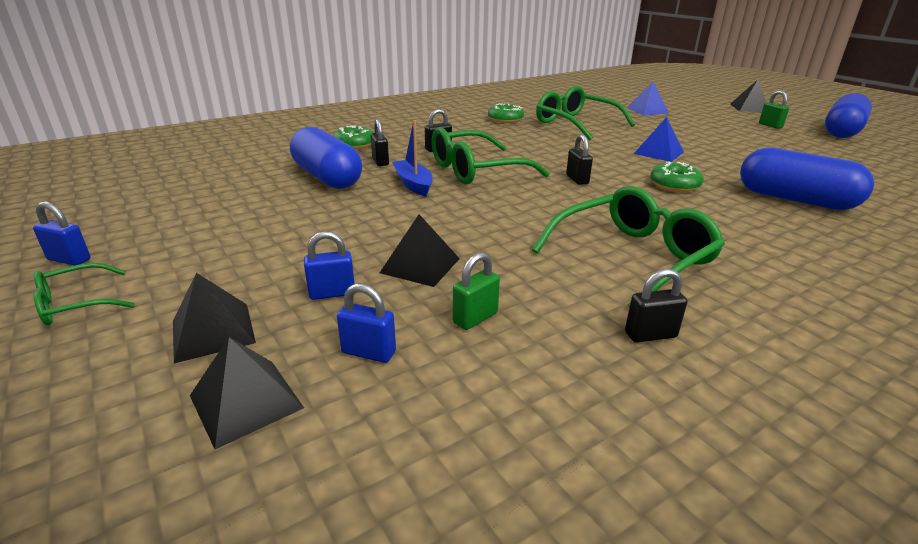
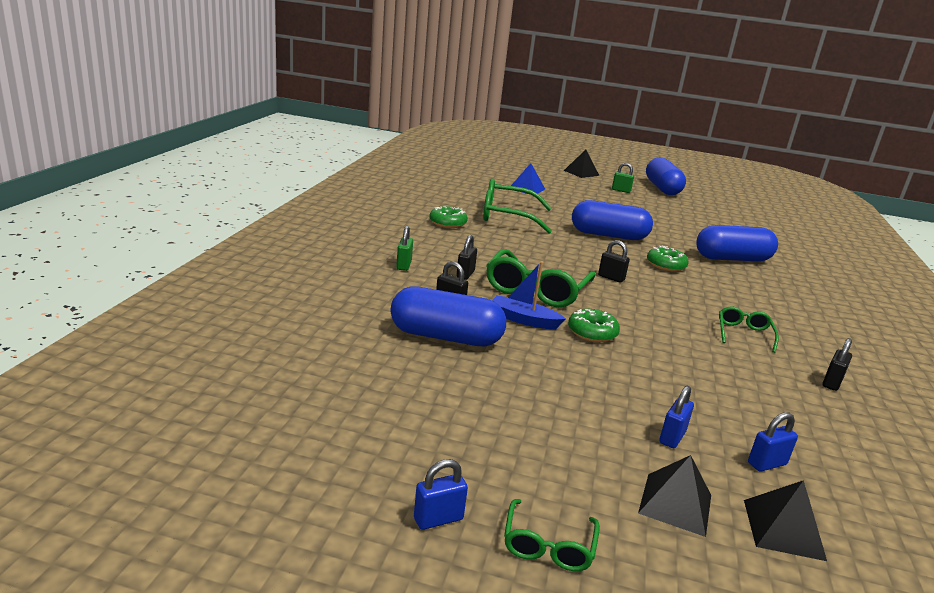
camera: 45 degrees left, 5 degrees down
green donut [333,125,374,149] -> green donut moved to [568,309,620,342]
black pyramid [380,214,460,287] -> none
green padlock [453,252,500,330] -> green padlock moved to [396,226,413,271]
green glasses [532,186,725,307] -> green glasses [719,306,779,353], size x0.52
blue pyramid [634,117,684,162] -> blue capsule [572,200,653,240]

